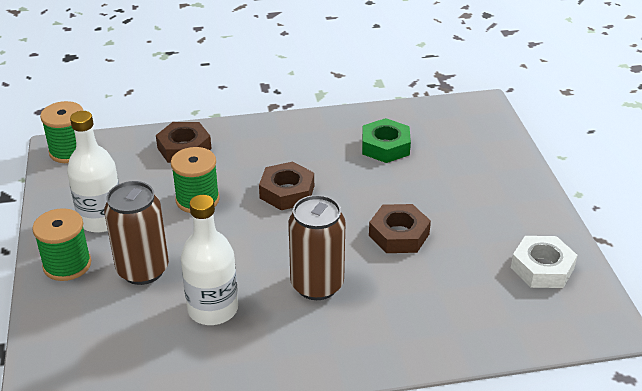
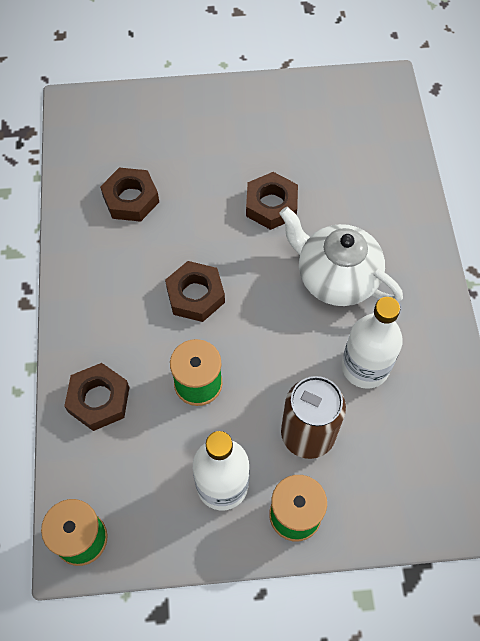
camera: 85 degrees left, 25 degrees up
brown can [289,195,345,300] -> white teapot [279,207,403,306]
green nut [362,118,411,163] -> brown nut [100,168,159,222]
white nut [511,236,577,288] -> none

